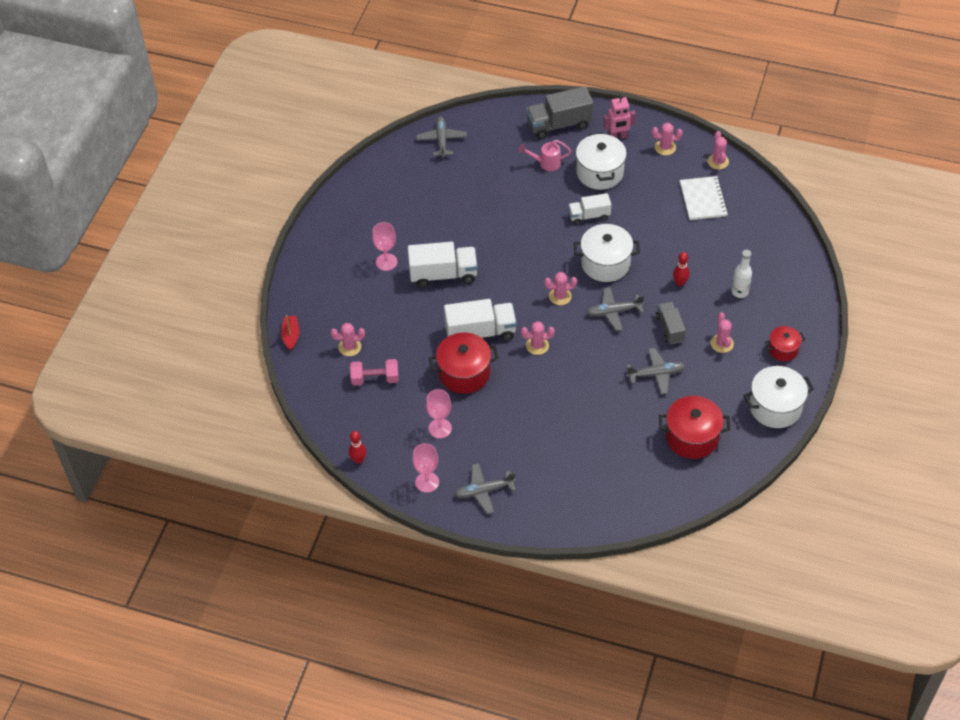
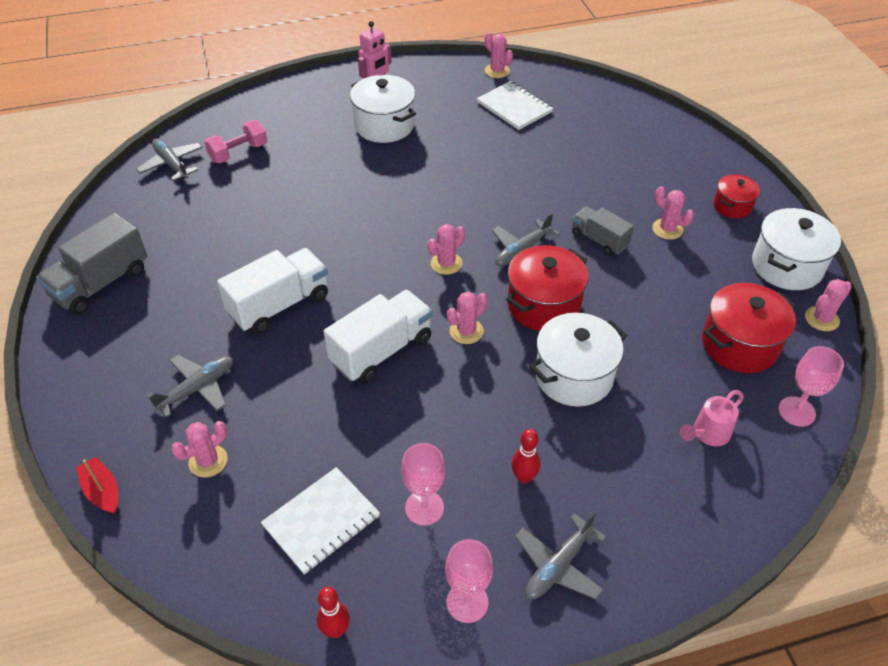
camera: 35 degrees left, 5 degrees down
pink dumbbell [350,359,399,386] -> pink dumbbell moved to [204,120,267,163]
pink goblet [372,222,397,271] -> pink goblet moved to [779,346,844,427]
red pot [429,332,499,394] -> red pot moved to [506,245,588,331]
pink watering can [519,140,571,171] -> pink watering can moved to [680,390,744,446]
grey truck [526,86,594,139] -> grey truck moved to [36,213,147,315]
white truck [568,193,611,225] -> none
white pot [574,224,640,282] -> white pot moved to [529,313,627,407]
grey plane [626,348,685,394] -> grey plane moved to [147,355,234,418]
pink cactus [652,123,683,155] -> pink cactus moved to [805,279,852,331]
red bowling pin [673,252,690,286] -> red bowling pin moved to [512,429,541,484]
white bottle [731,250,752,298] -> none
none -> white notebook [261,467,380,575]

